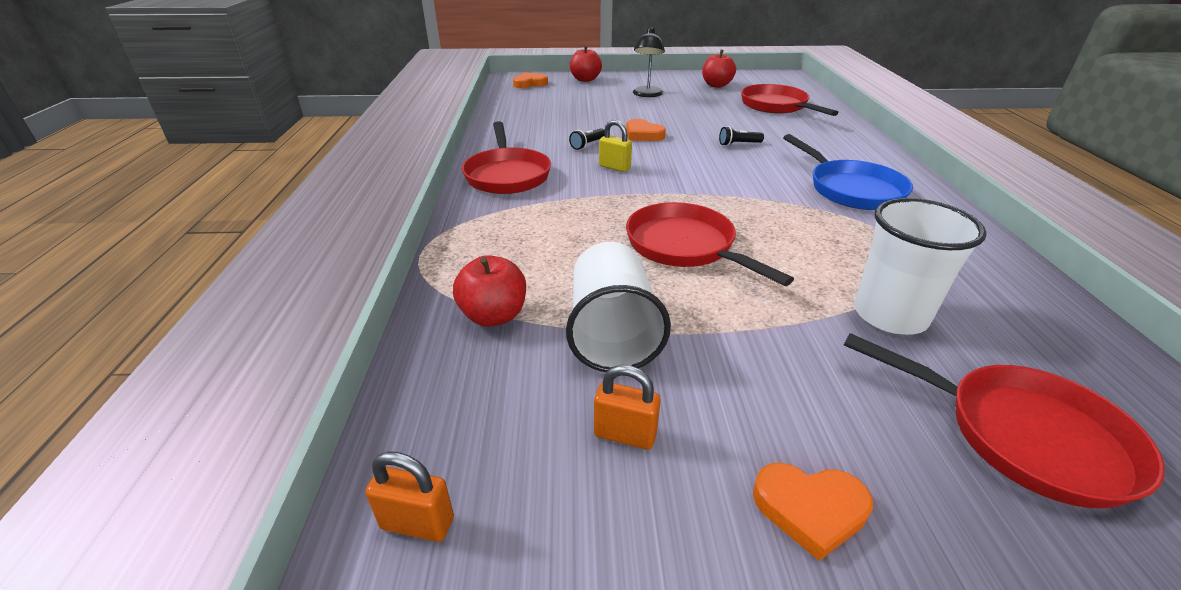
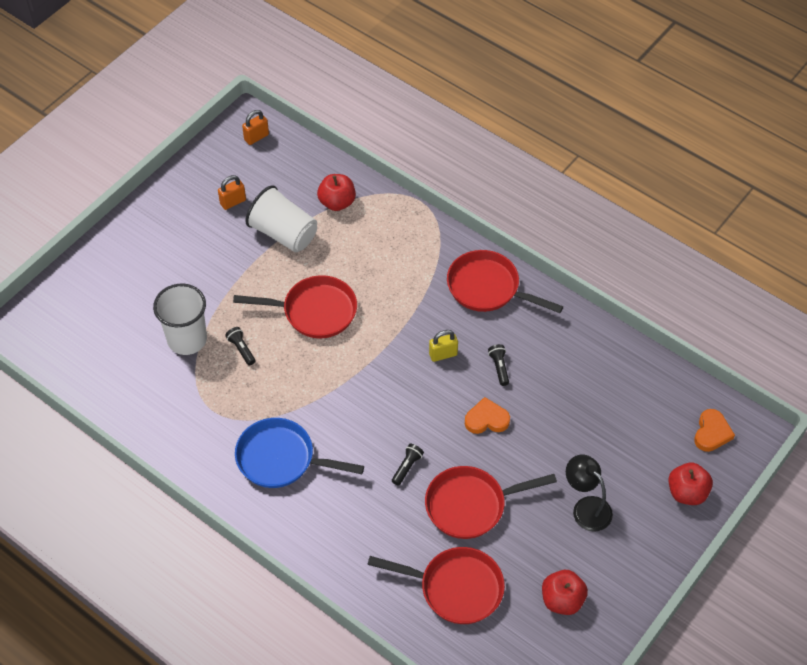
camera: 130 degrees right, 20 degrees up
orange heart [753,463,873,561] -> none
red pan [844,333,1165,508] -> red pan moved to [425,466,557,539]
none -> black flashlight [225,327,256,365]

